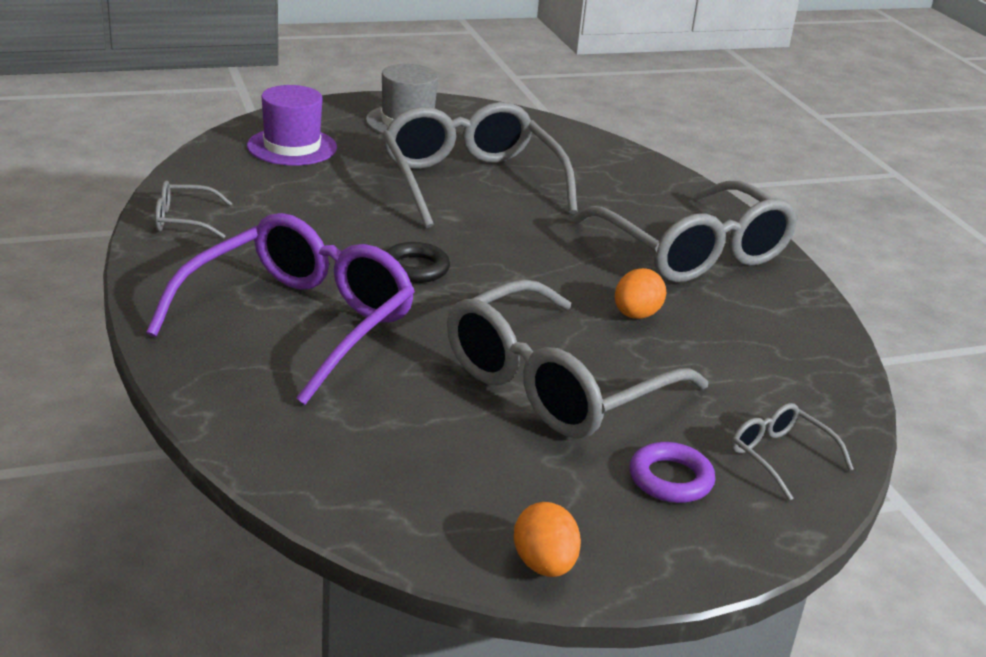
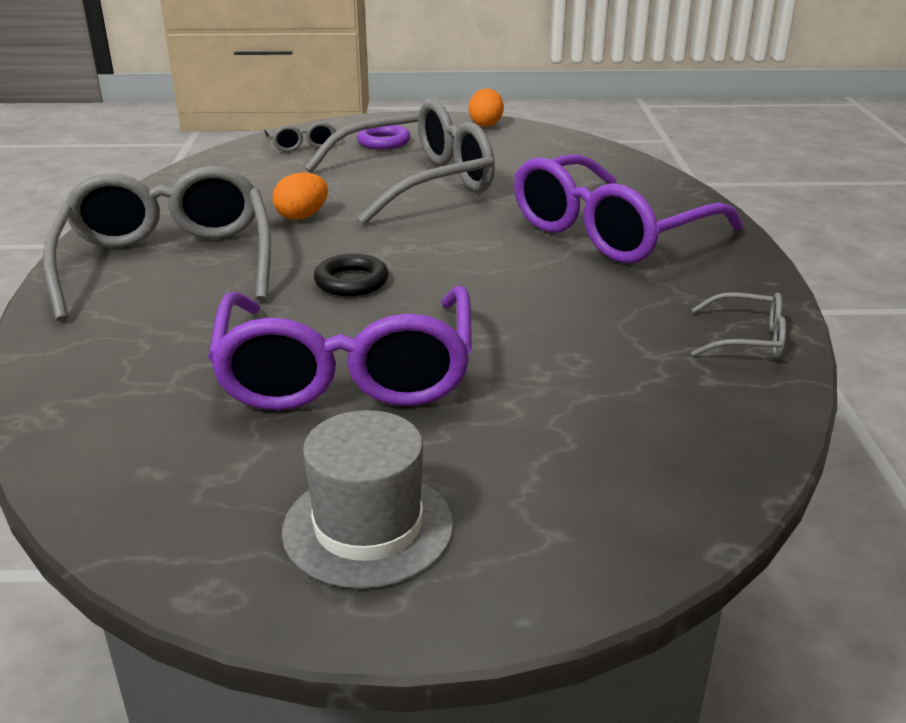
camera: 160 degrees left, 0 degrees up
purple hat [247,85,337,166] -> none
grey glasses [382,102,578,228] -> purple glasses [208,286,472,410]
black ring [386,242,450,283] -> black ring moved to [314,254,389,296]

